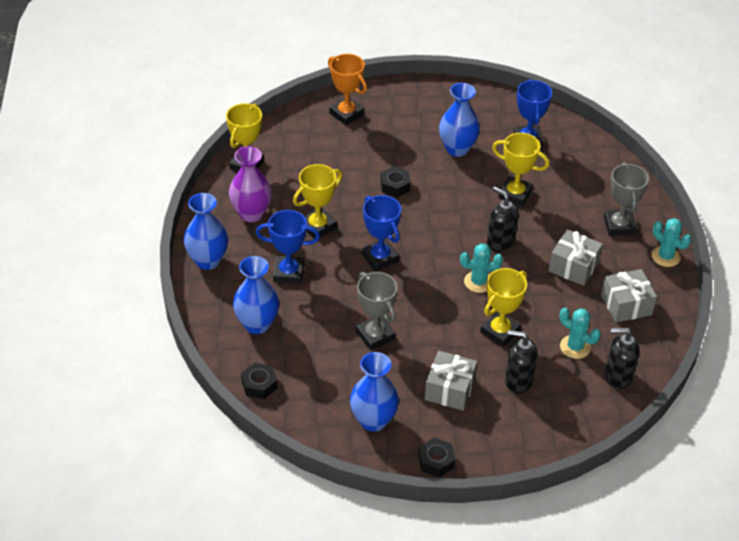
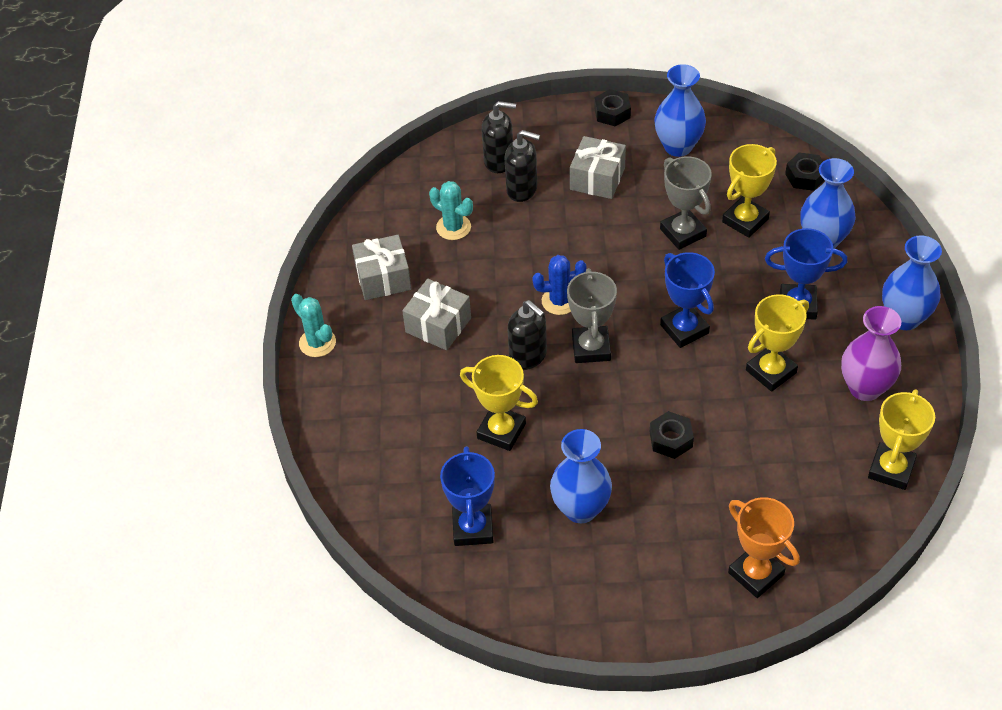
camera: 175 degrees left, 5 degrees up
turquoise cactus [460,243,503,293] -> blue cactus [532,255,587,315]
yellow trophy [480,268,527,347] -> yellow trophy moved to [722,144,777,238]
grey trophy [604,162,649,236] -> grey trophy moved to [567,268,617,363]
black soap dispenser [605,328,640,389] -> black soap dispenser moved to [482,101,516,173]

